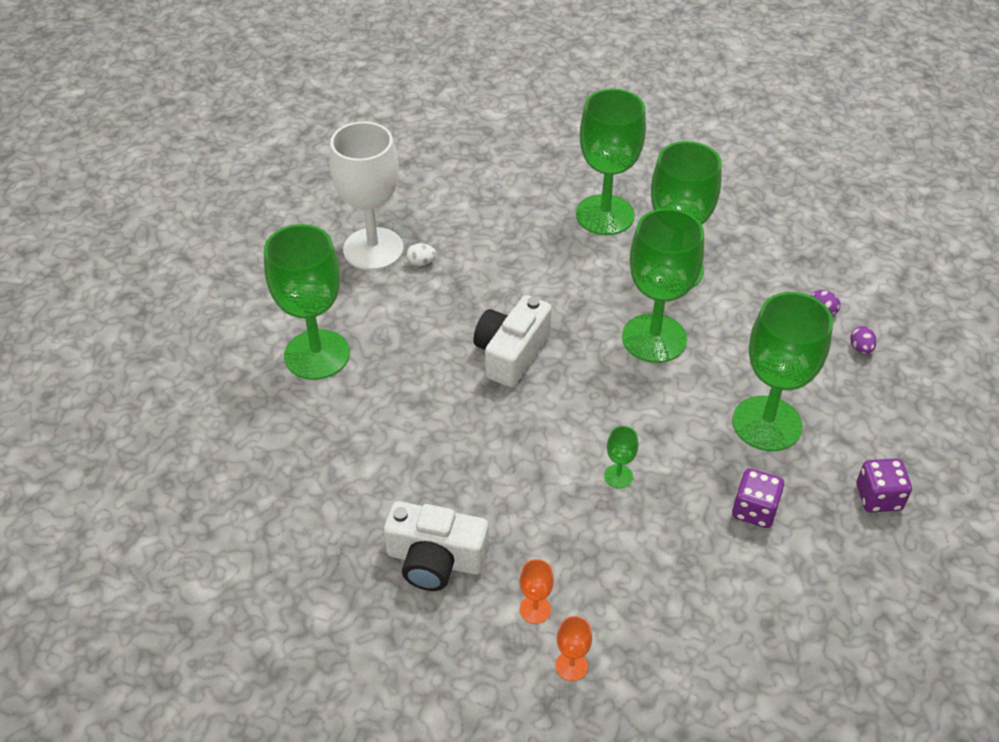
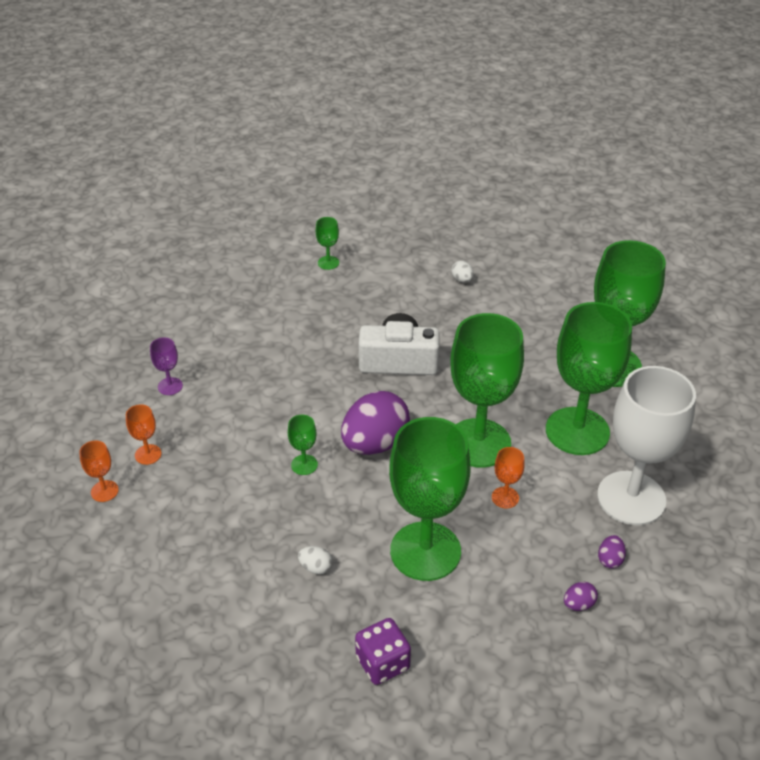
camera: 65 degrees right, 5 degrees down
green goblet [264,224,350,380] -> green goblet [316,217,339,270], size x0.40
white goblet [330,122,404,270] -> white goblet moved to [597,366,696,525]
white camera [384,501,489,591] -> purple goblet [150,337,183,395]
purple dice [732,468,784,528] -> white egg [298,546,332,574]
none -> purple egg [341,391,410,455]
none -> orange goblet [492,447,525,509]

